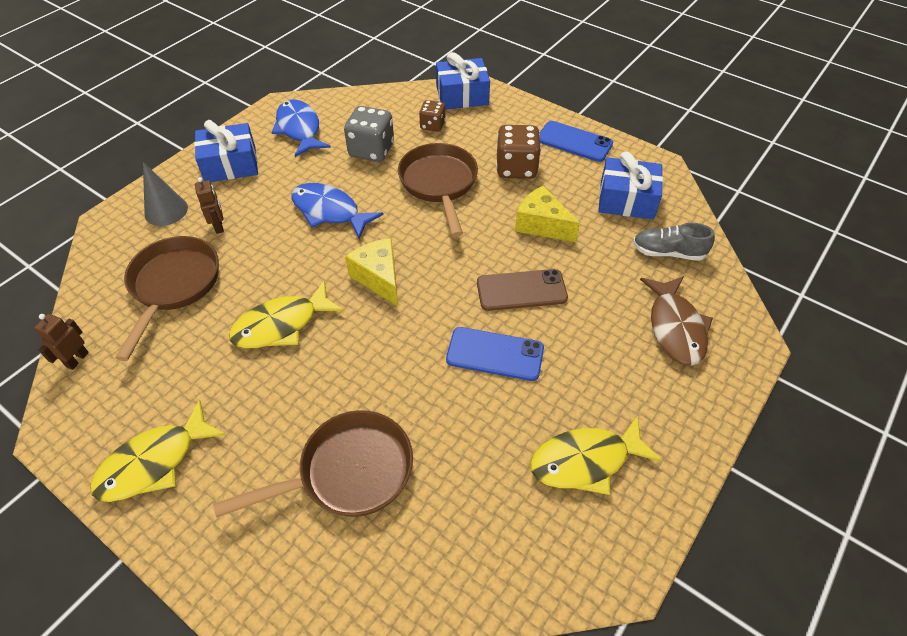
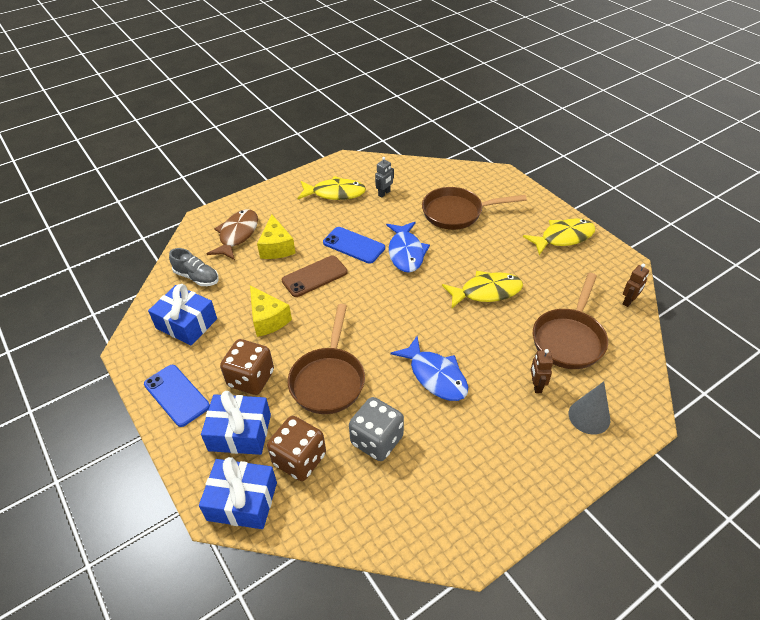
camera: 160 degrees left, 5 degrees down
blue gift [194,120,258,182] -> blue gift moved to [201,391,271,455]
blue fish [271,99,331,157] -> blue fish moved to [386,222,430,273]
yellow cheese [345,238,398,306] -> yellow cheese moved to [257,215,296,259]
brown dice [419,100,446,132] -> brown dice [267,416,326,481], size x1.68
brown phone [477,269,568,311] -> brown phone turned 45 degrees counterclockwise [282,255,348,297]
none -> grey robot [375,157,394,197]

